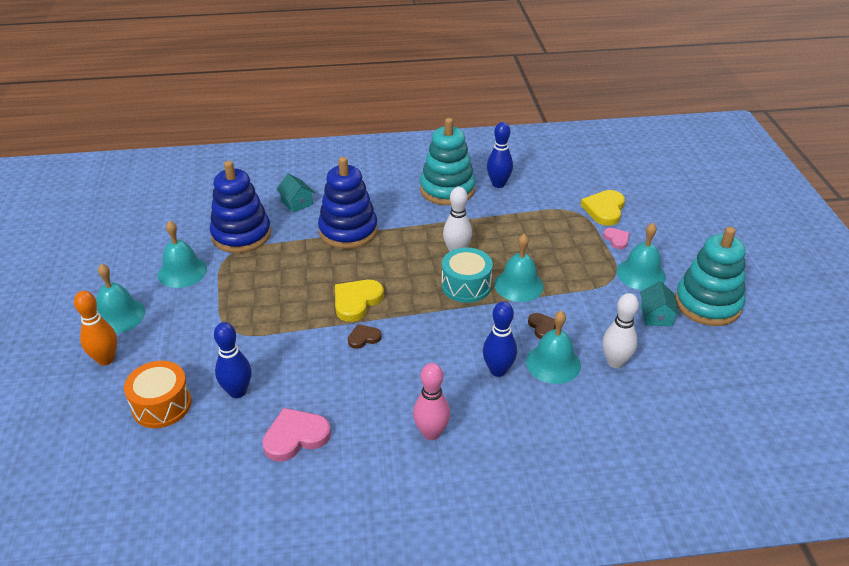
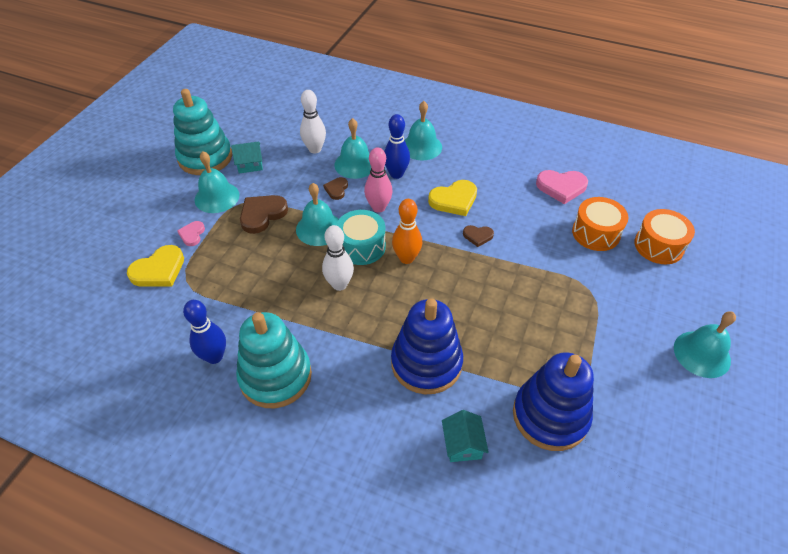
camera: 150 degrees left, 10 degrees up
orange bowling pin [74,291,117,365] -> orange bowling pin moved to [392,199,422,264]
turquoise bell [158,220,207,288] -> turquoise bell moved to [405,101,442,161]
blue bowling pin [214,322,251,398] -> orange drum [572,197,628,251]
yellow heart [335,280,384,322] -> yellow heart moved to [428,180,477,216]
pink bowling pin [413,363,450,440] -> pink bowling pin moved to [364,147,393,213]
turquoise house [640,281,680,326] -> turquoise house turned 45 degrees clockwise [231,141,263,173]
none -> brown heart [240,195,288,234]

